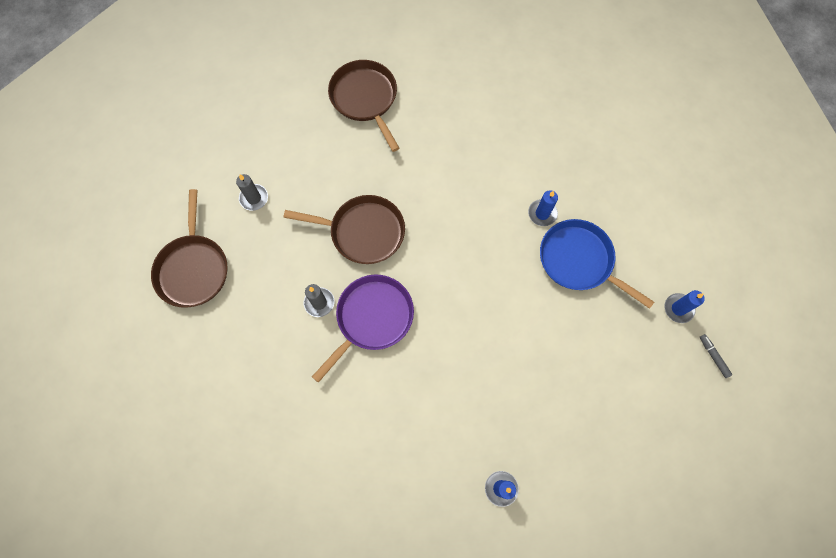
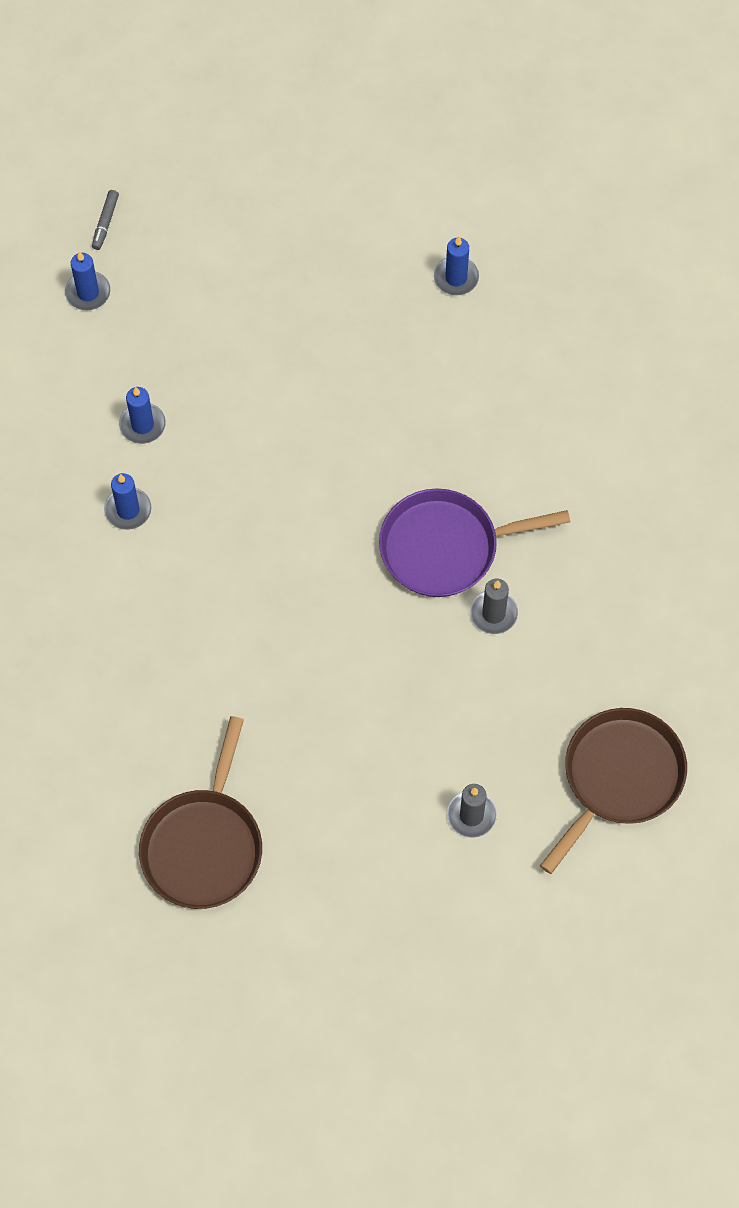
camera: 140 degrees left, 5 degrees down
brown pan [284,195,405,264] -> none
blue pan [540,219,654,309] -> blue candle [119,387,166,444]

